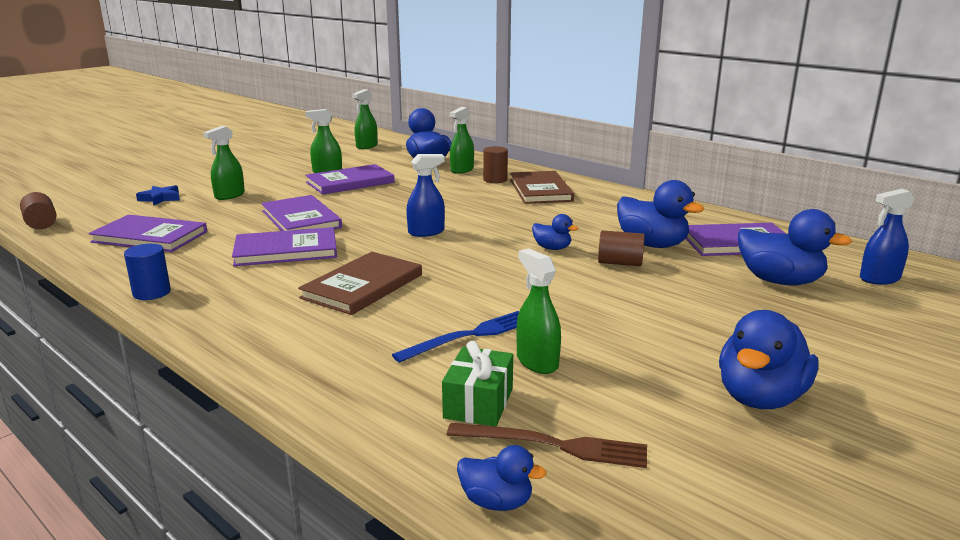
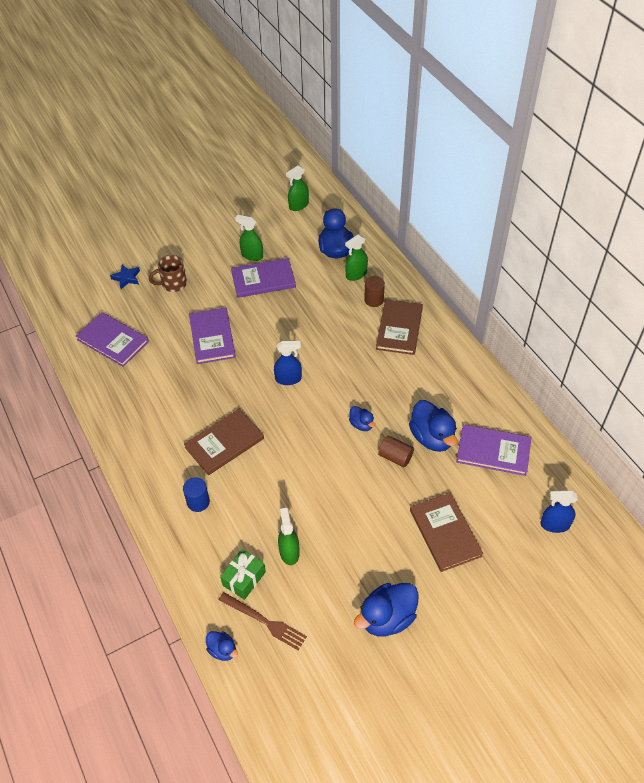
camera: 20 degrees right, 30 degrees up
brown cylinder [20,192,56,229] -> none
blue cylinder [124,244,171,300] -> blue cylinder moved to [183,477,210,512]
green spray bottle [203,126,245,200] -> brown mug [149,255,187,292]
purple book [232,227,337,266] -> none
blue fork [392,311,519,363] -> none
blue duck [738,209,852,285] -> none
none -> brown book [410,493,483,572]

